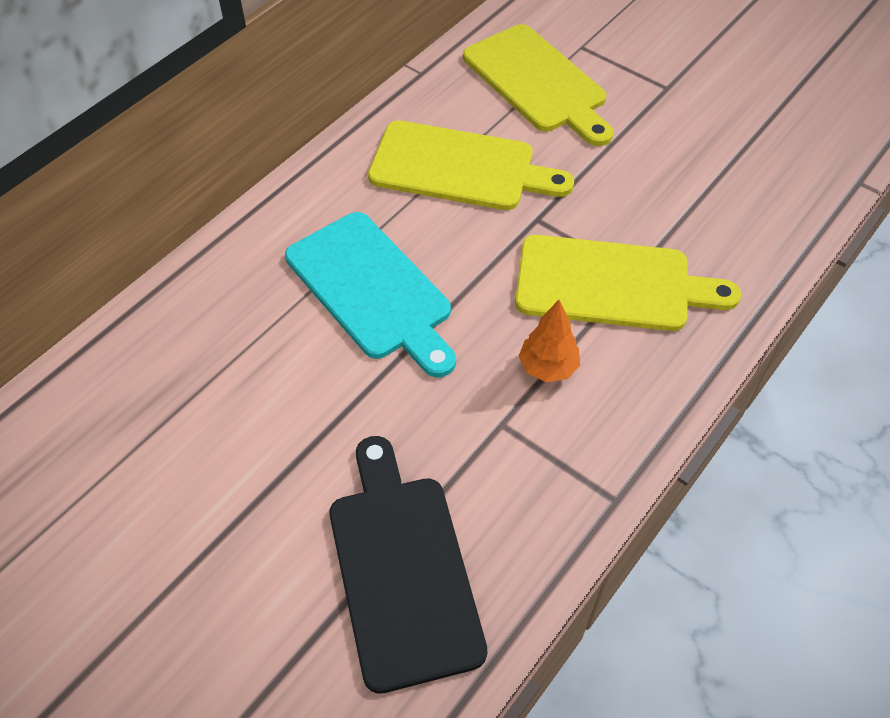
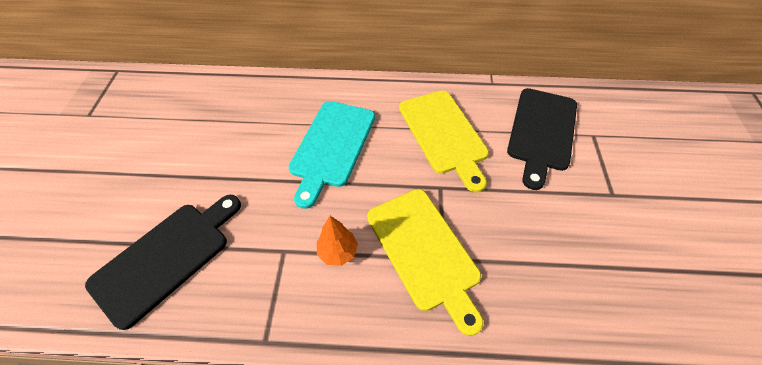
camera: 55 degrees right, 0 degrees up
yellow cutting board [463,24,614,146] -> black cutting board [507,88,577,190]

